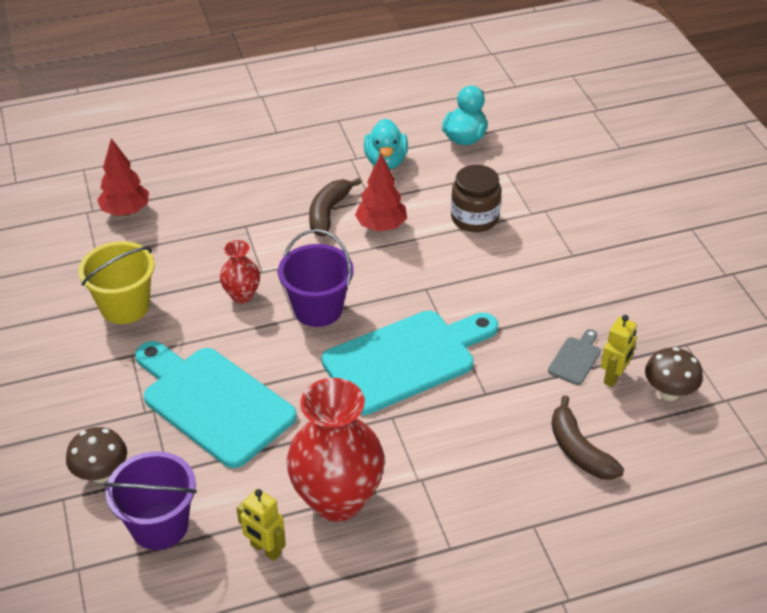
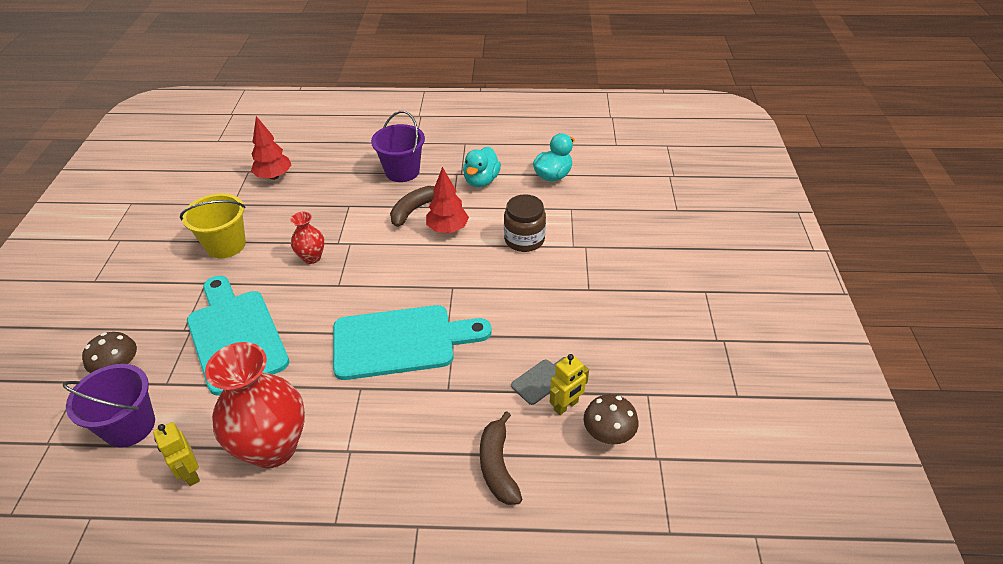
camera: 20 degrees right, 0 degrees up
purple bucket [278,229,354,327] -> purple bucket moved to [371,111,425,182]

